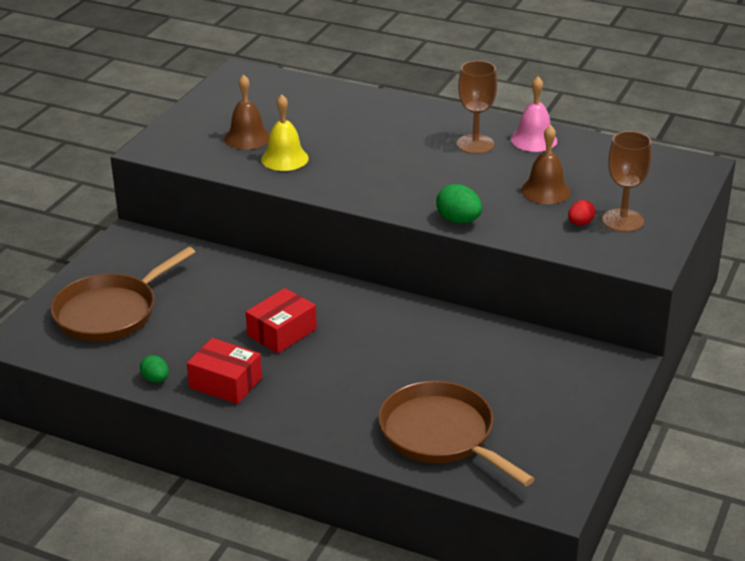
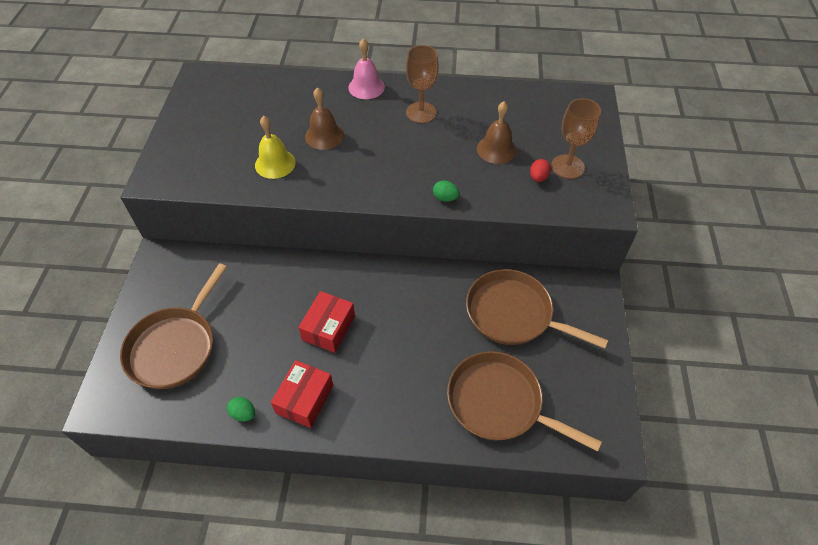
camera: 20 degrees left, 20 degrees up
red box [187,338,262,404] -> red box turned 75 degrees counterclockwise [271,360,333,428]
brown bell [225,74,270,150] -> brown bell moved to [305,87,344,150]
green egg [436,184,482,223] -> green egg [433,181,460,202], size x0.64
pink bell [511,76,557,152] -> pink bell moved to [348,38,385,99]
none -> brown pan [466,269,608,349]

